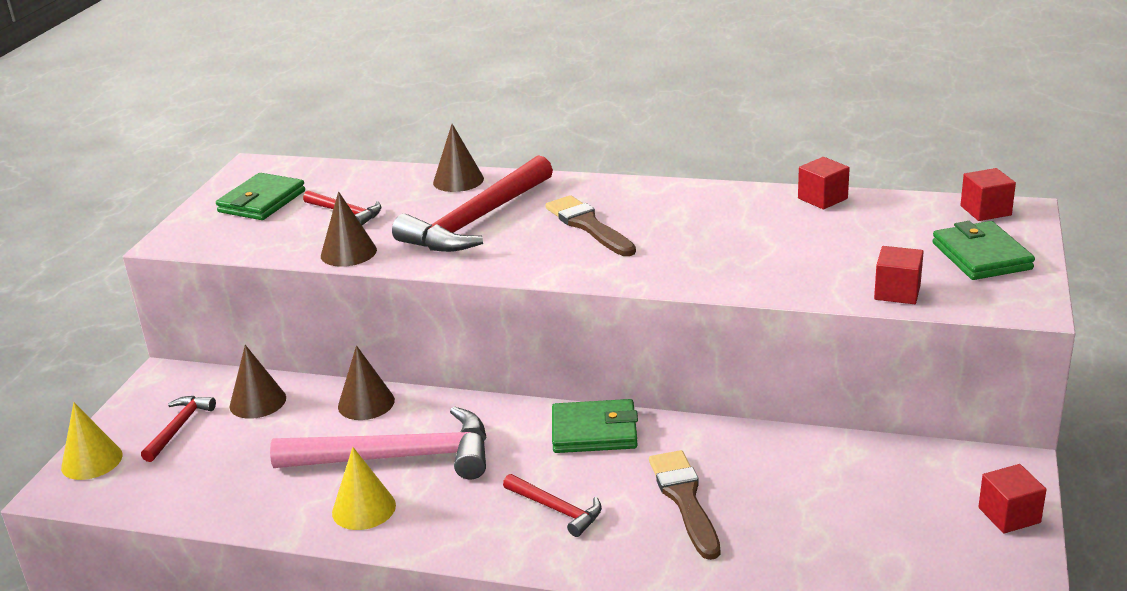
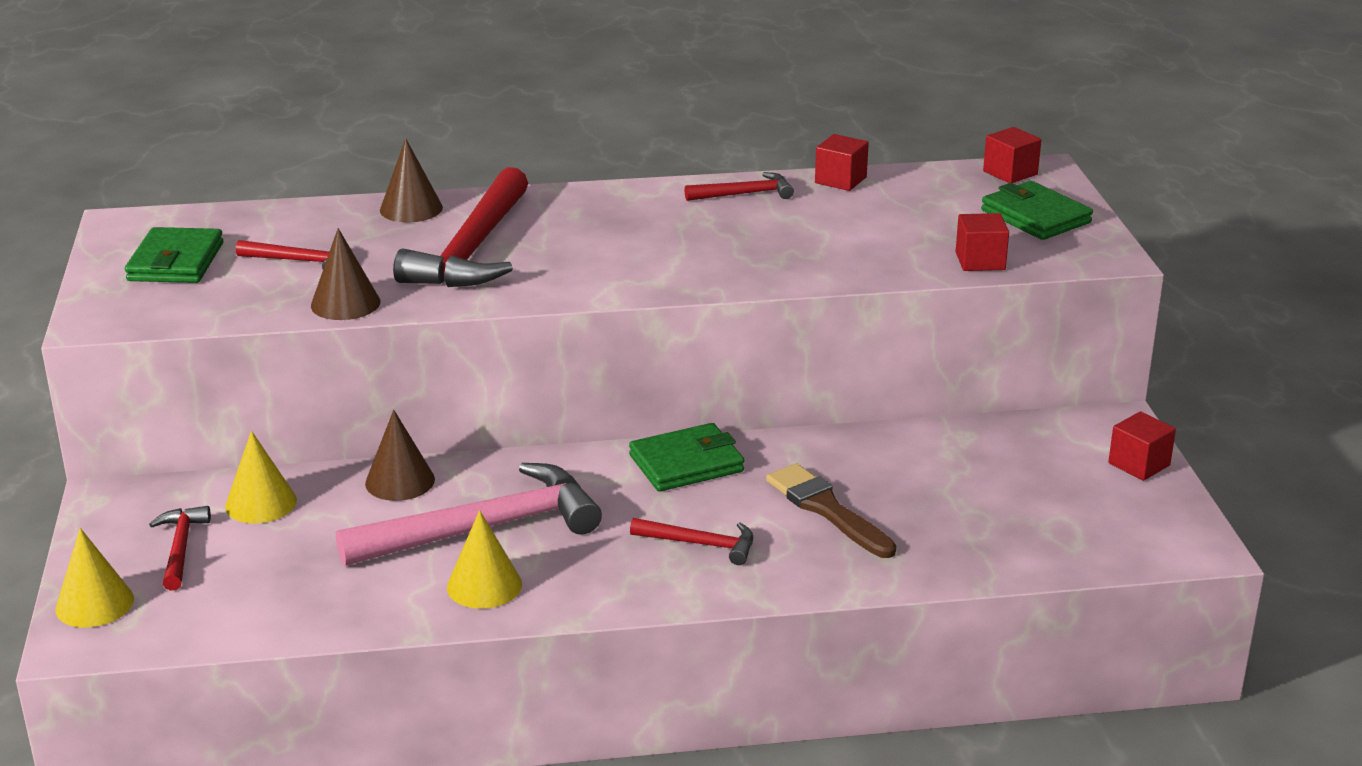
camera: 25 degrees left, 0 degrees up
brown cone [230,345,286,419] -> yellow cone [225,431,297,523]
brown brush [545,195,636,256] -> none
none -> red hammer [684,172,794,201]

